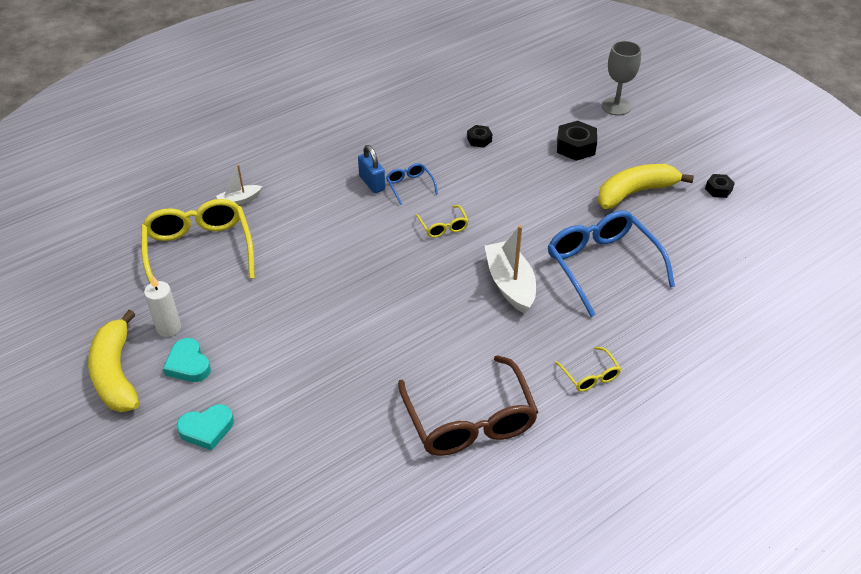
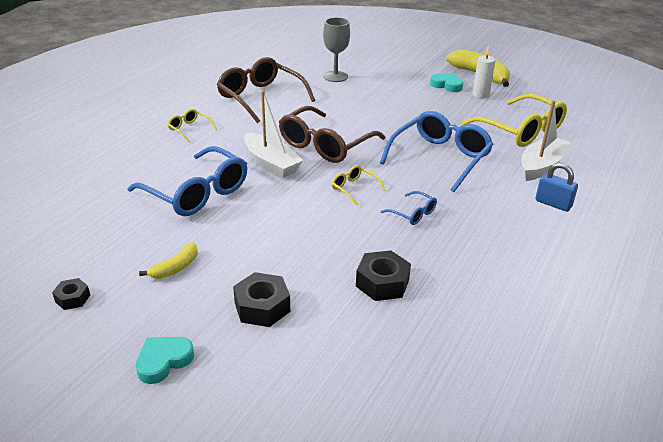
camera: 155 degrees right, 10 degrees down
turquoise heart [177,404,234,451] -> turquoise heart moved to [136,337,194,384]
white boat [216,164,262,205] -> white boat [521,100,571,181], size x1.84
blue padlock [358,145,385,193] -> blue padlock moved to [535,163,578,212]
black nut [467,125,492,148] -> black nut [356,250,411,301], size x1.70
yellow banana [598,164,694,209] -> yellow banana [139,242,198,279], size x0.54
grey goblet [602,41,641,116] -> grey goblet moved to [323,17,350,82]
none -> brown glasses [279,106,385,163]
none -> blue glasses [380,111,493,192]

